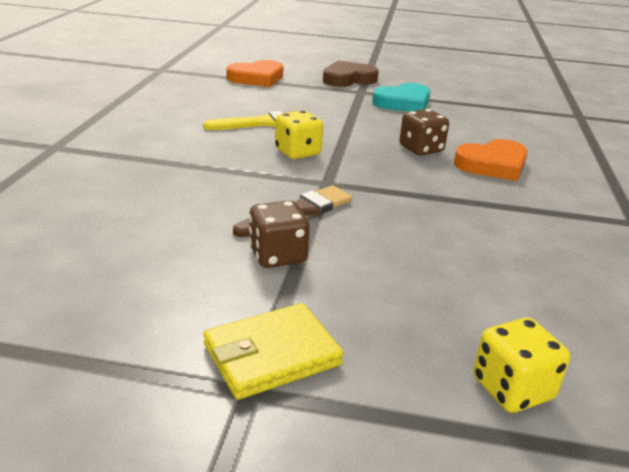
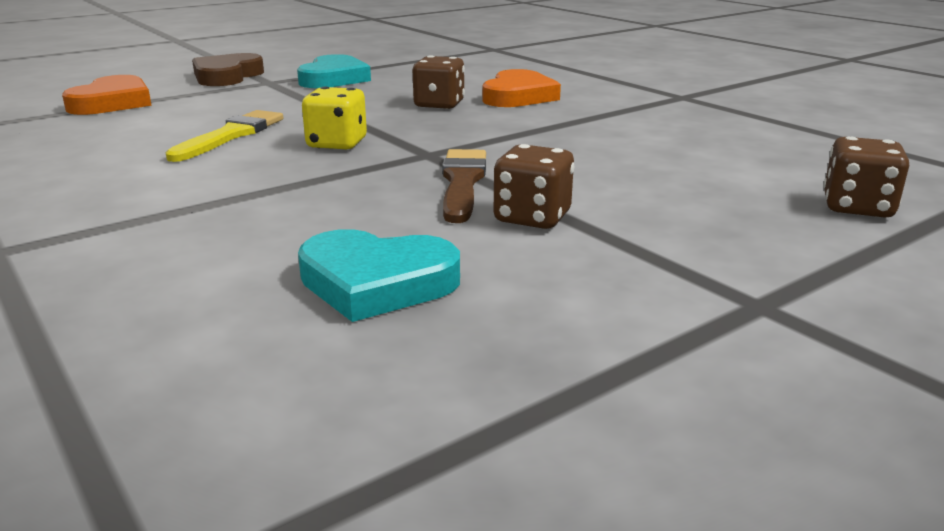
camera: 45 degrees left, 5 degrees down
yellow wallet [203,303,344,400] -> none
yellow dice [473,318,570,413] -> brown dice [823,136,909,218]
none -> turquoise heart [298,229,460,322]

